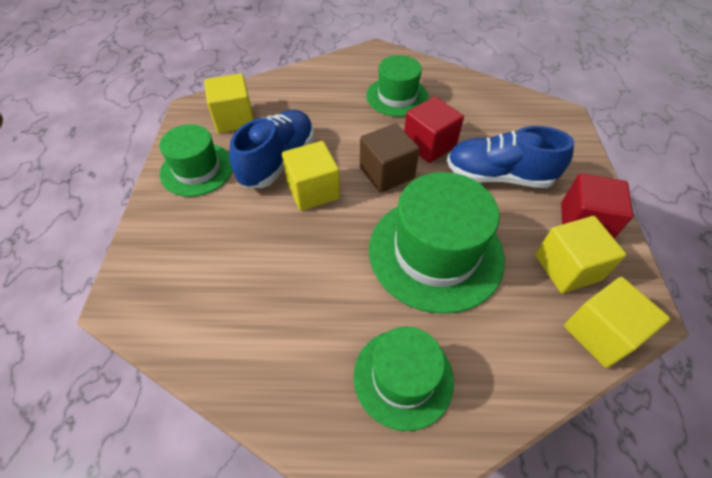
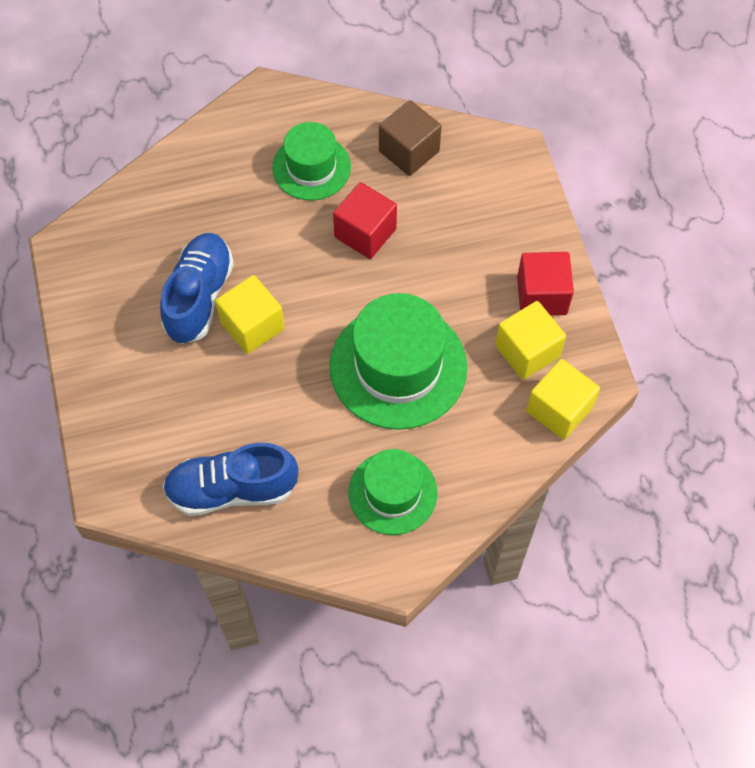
camera: 15 degrees left, 10 degrees up
green hat [160,124,233,197] -> none
yellow cube [204,73,254,133] -> none
brown cube [360,123,420,193] -> brown cube moved to [379,100,442,176]
blue shoe [447,126,574,188] -> blue shoe moved to [163,443,299,516]

